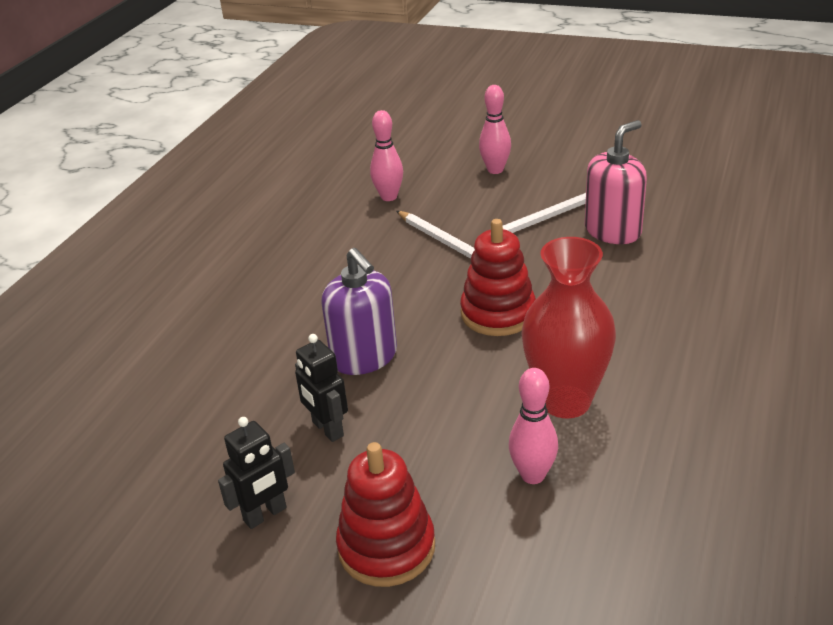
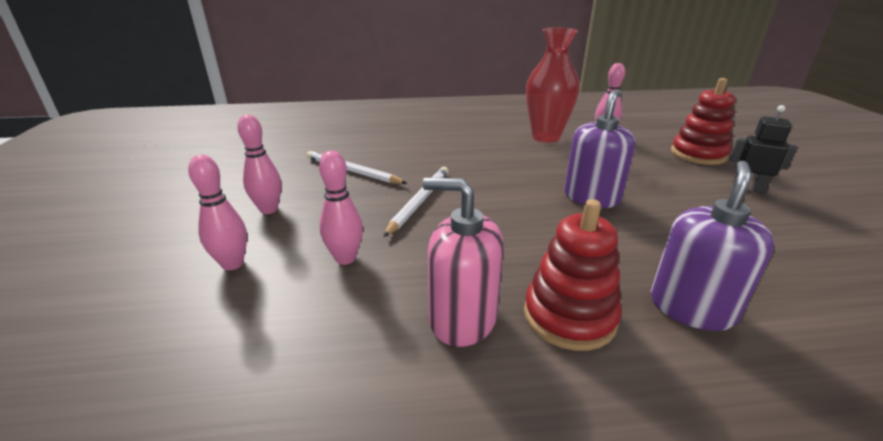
camera: 120 degrees left, 5 degrees down
black robot [295,334,348,442] -> none
red stacking toy [460,219,536,336] -> red stacking toy moved to [524,199,622,351]
pink soap dispenser [585,120,647,244] -> pink soap dispenser moved to [422,178,504,347]
none -> pink bowling pin [188,155,247,270]
none -> purple soap dispenser [651,161,774,331]

